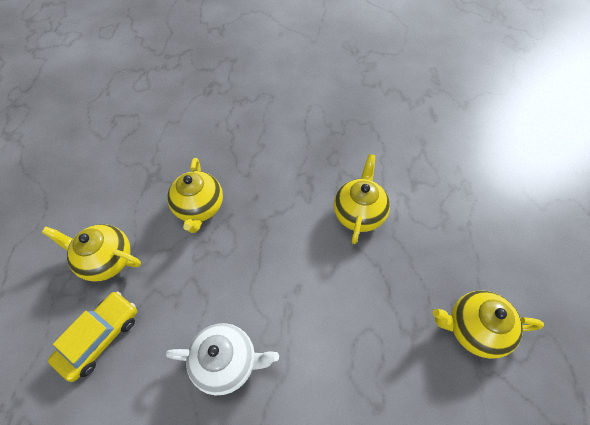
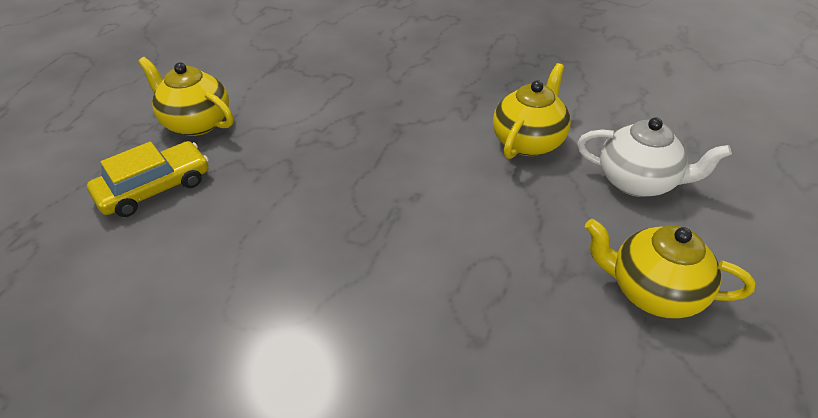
camera: 15 degrees right, 15 degrees down
white teapot [166,323,279,395] -> white teapot moved to [577,117,732,197]
yellow teapot [167,158,223,233] -> none

